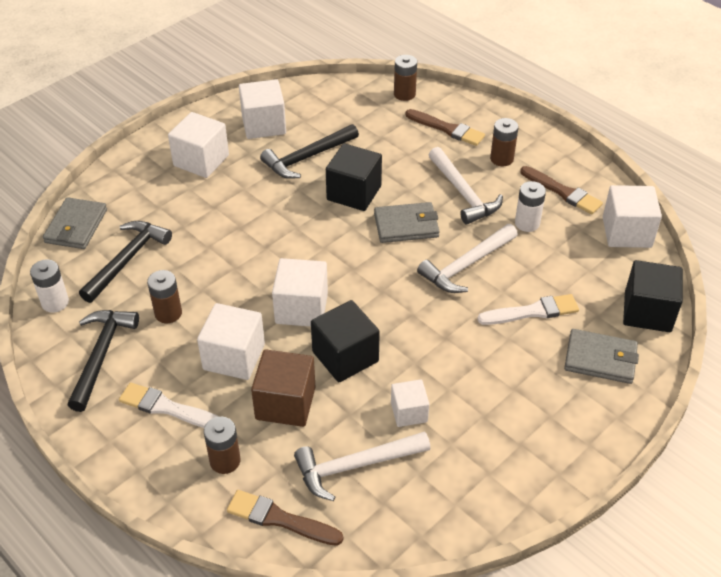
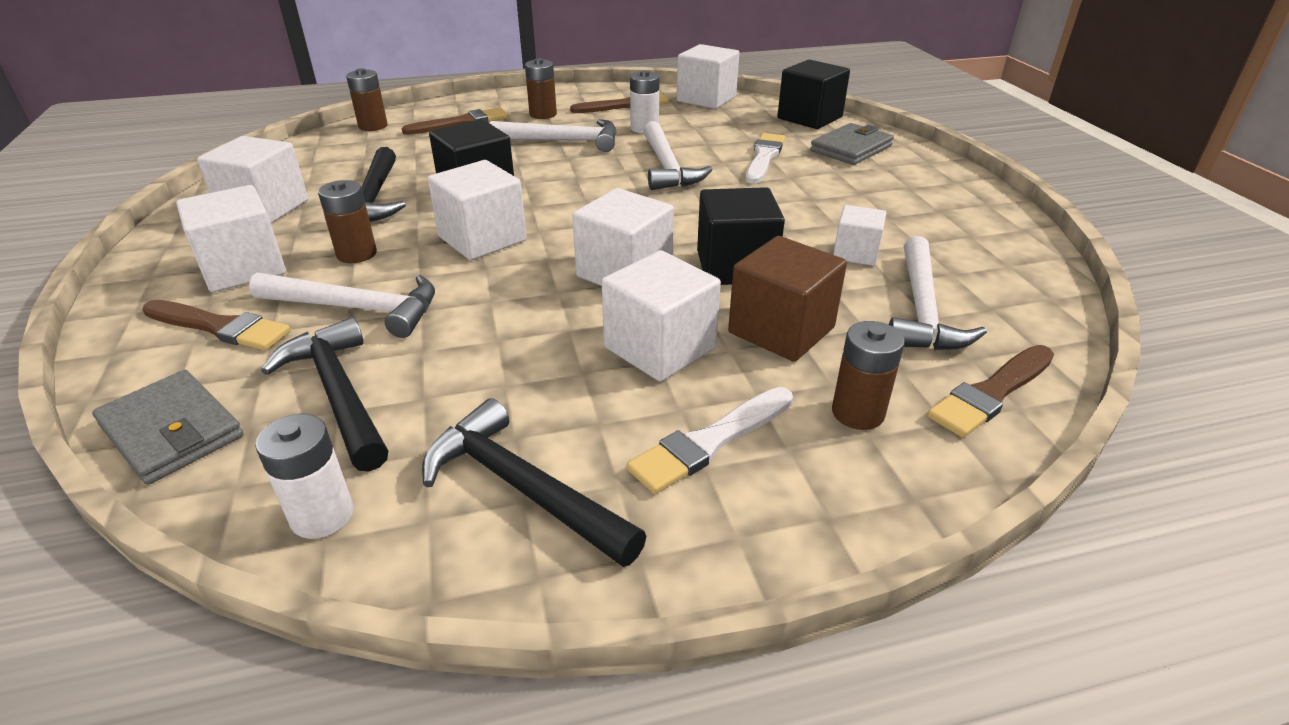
camera: 60 degrees left, 10 degrees down
brown battery [147,270,182,323] -> brown battery moved to [318,180,377,263]
grey wallet [374,202,440,243] -> none
none -> brown brush [142,300,291,350]
none -> white hammer [249,272,435,338]
none -> white cube [428,160,527,260]

